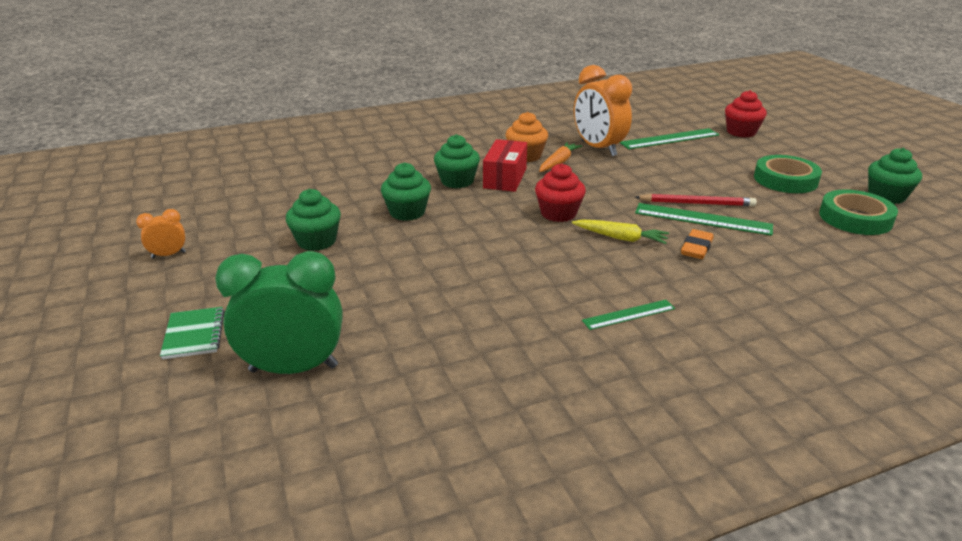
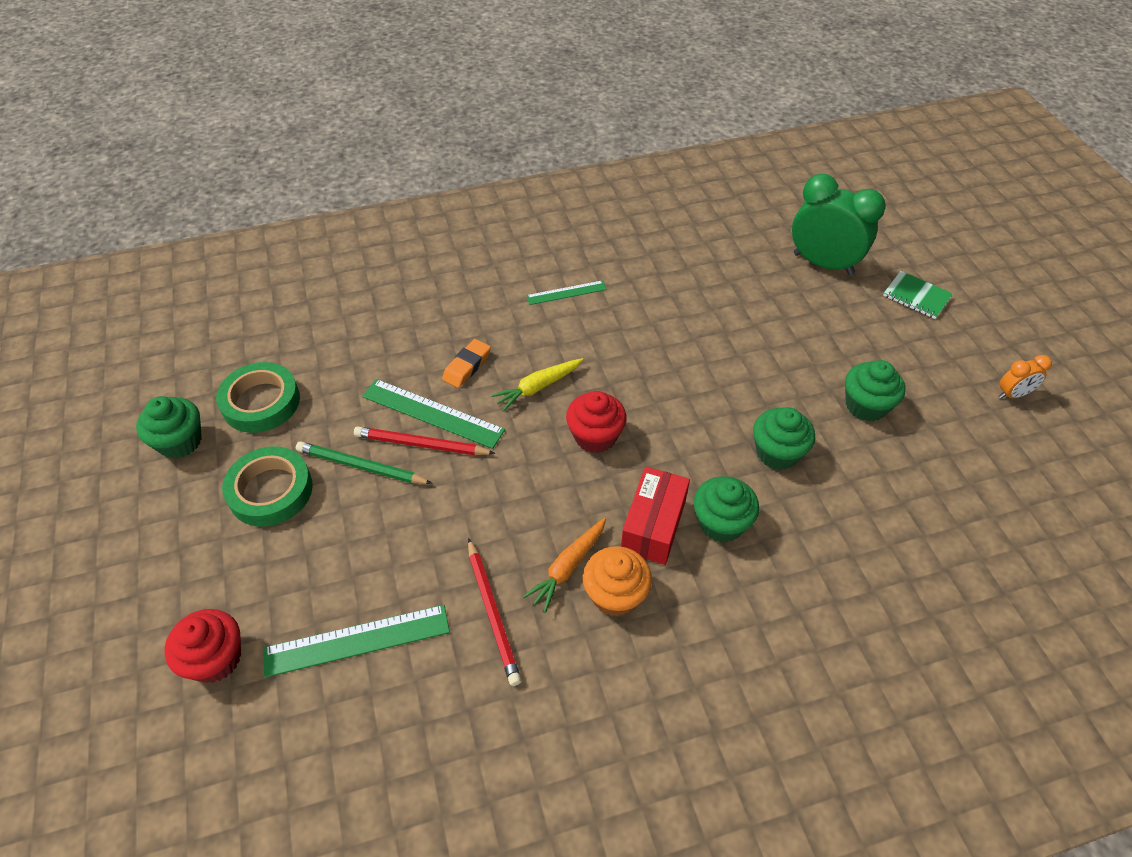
camera: 175 degrees left, 20 degrees up
green notebook [160,307,225,359] -> green notebook turned 45 degrees counterclockwise [883,271,953,319]
green clock [215,251,343,374] -> green clock turned 150 degrees counterclockwise [792,174,886,275]
yellow carrot [572,220,669,244] -> yellow carrot turned 60 degrees counterclockwise [491,358,584,411]
orange clock [574,65,632,156] -> red pencil [468,538,521,686]
none -> green pencil [296,441,433,484]

